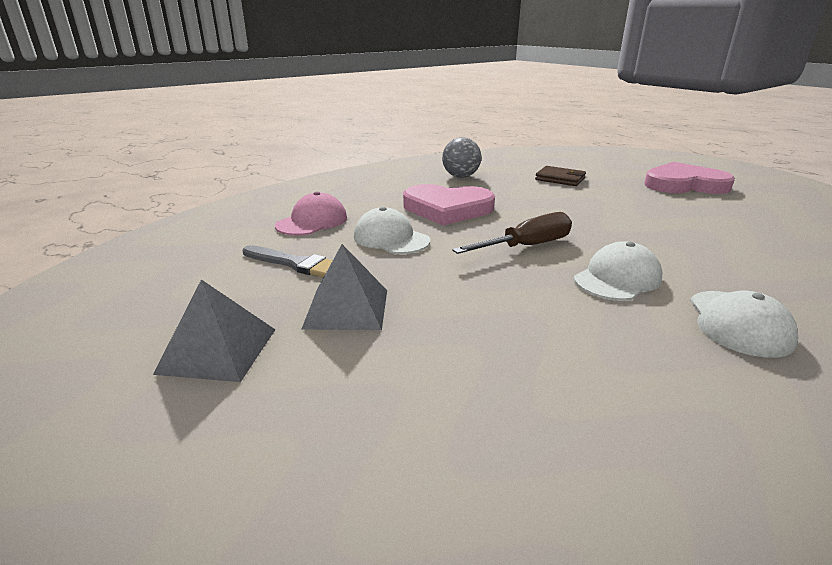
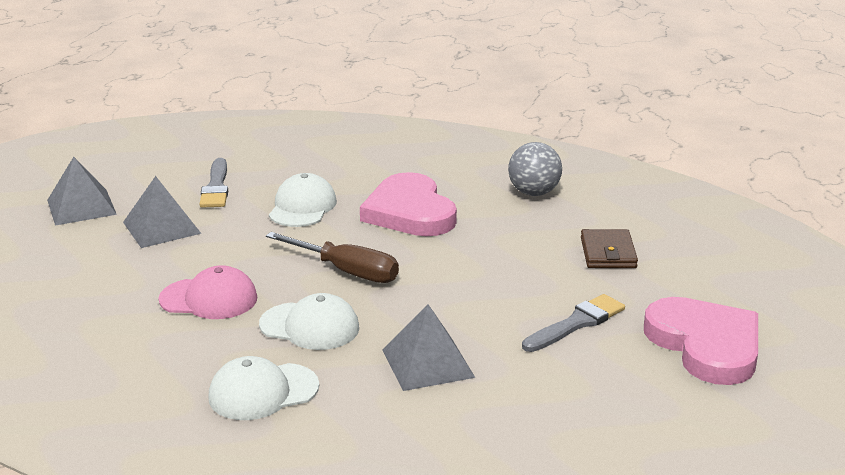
camera: 60 degrees right, 0 degrees up
pink cap [275,192,347,236] -> pink cap moved to [158,265,257,319]
none -> grey pyramid [382,304,475,391]
none -> grey brush [522,294,625,352]

